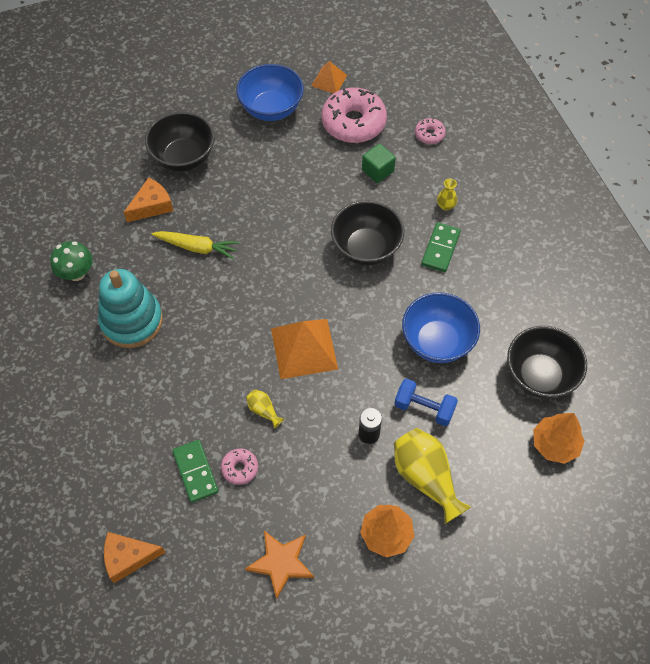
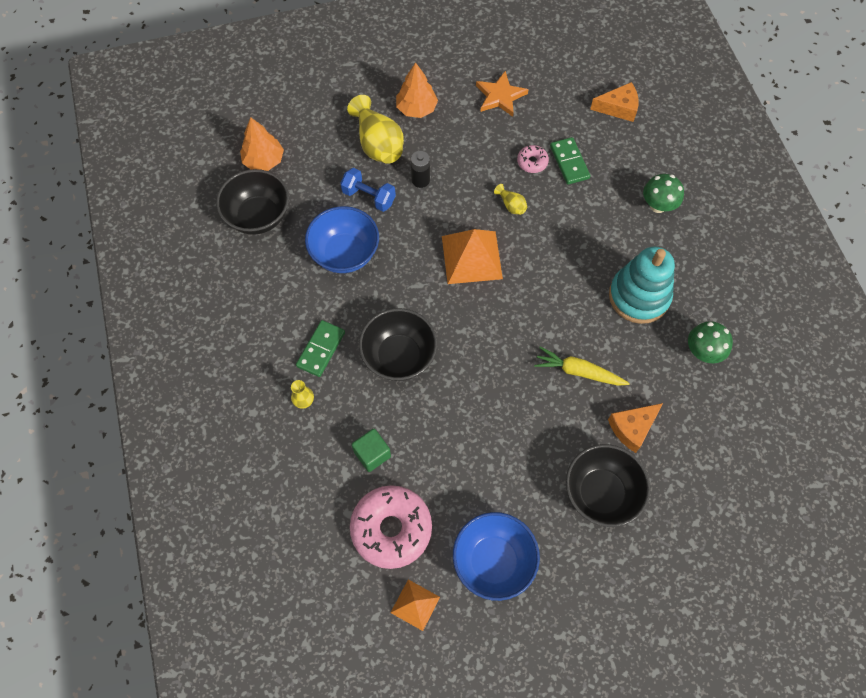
camera: 175 degrees left, 5 degrees up
pink donut [415,118,446,144] -> none
none -> green mushroom [643,174,684,213]

